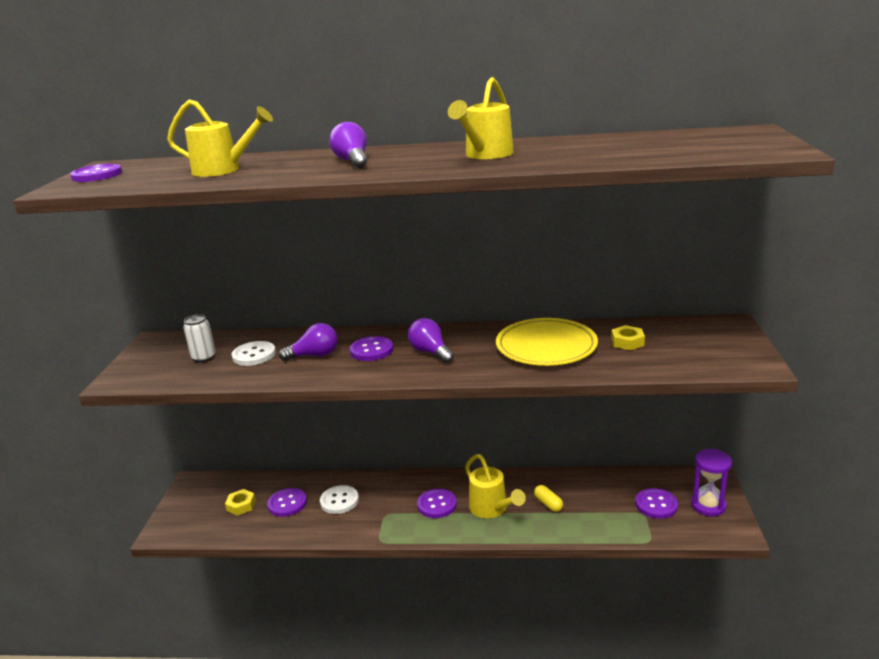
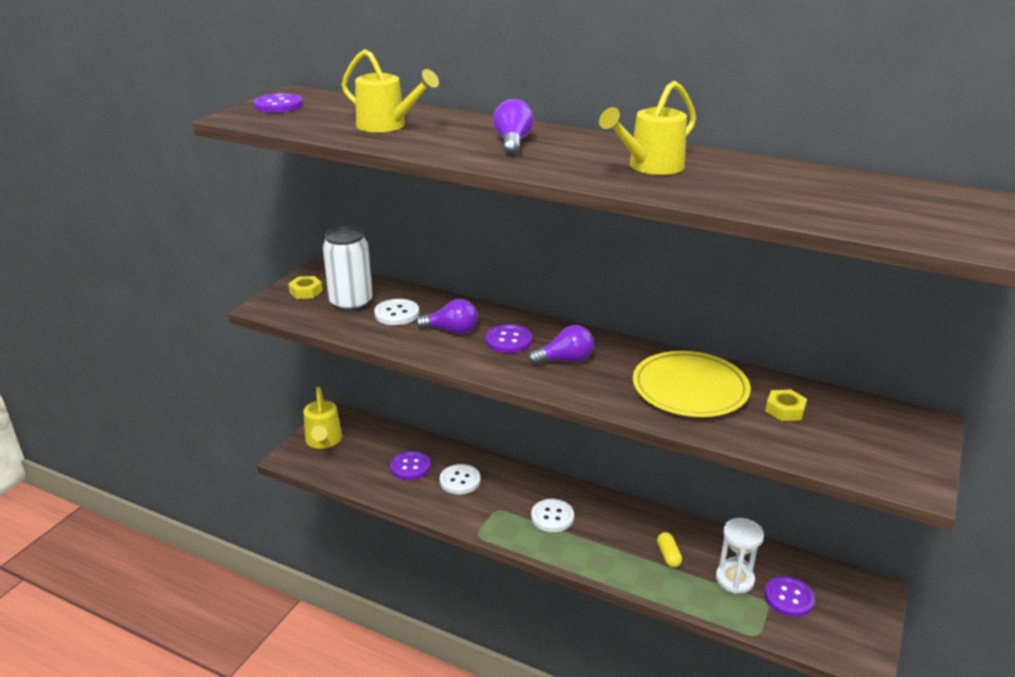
camera: 20 degrees right, 5 degrees up
white can [183,315,216,363] -> white can [323,226,373,312], size x1.73
yellow nut [225,489,256,516] -> yellow nut moved to [288,276,323,299]
purple light bulb [408,318,454,363] -> purple light bulb turned 90 degrees clockwise [528,325,594,365]
purple button [417,489,457,518] -> white button [531,499,574,532]
yellow watering can [465,454,526,518] -> yellow watering can moved to [303,387,342,449]
purple hourglass [691,449,732,516] -> none
none -> white hourglass [716,518,764,594]

